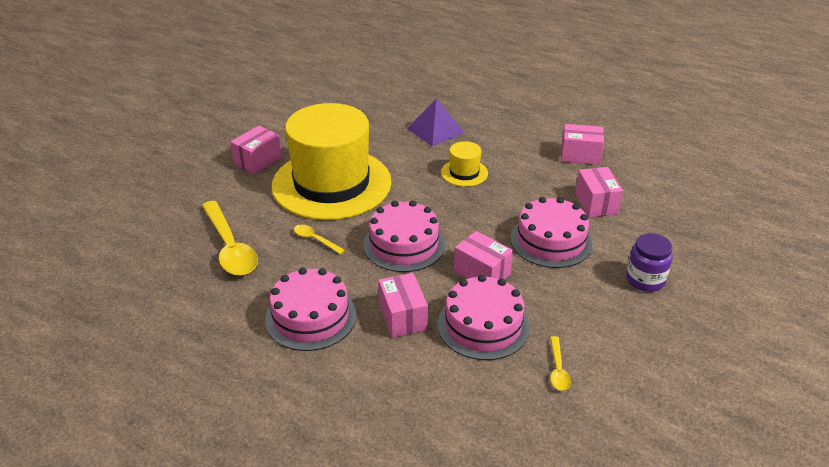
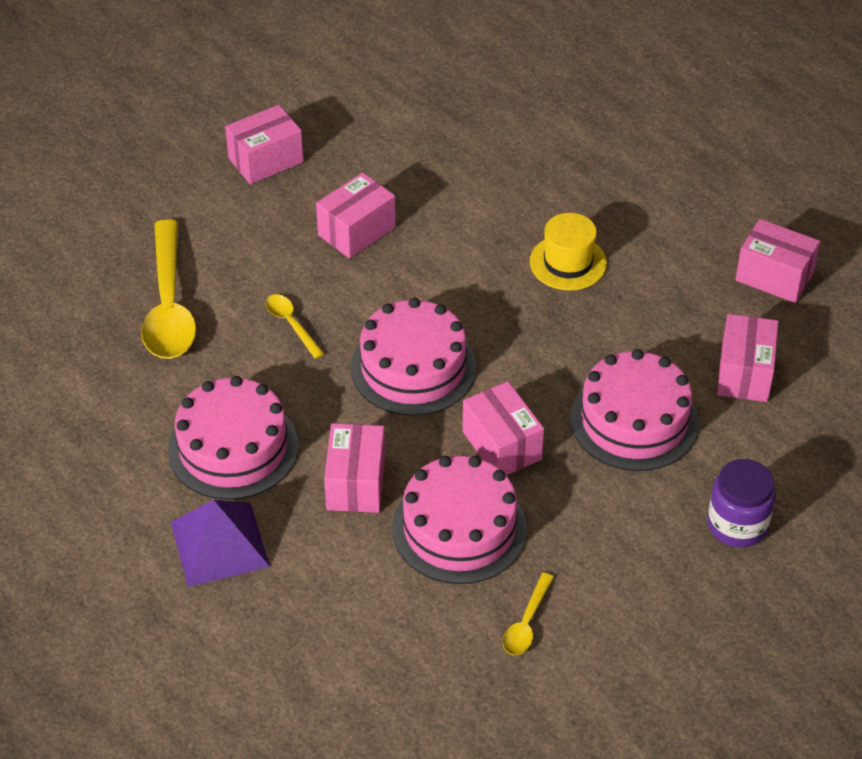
camera: 20 degrees right, 10 degrees up
yellow hat [271,103,391,220] -> pink box [316,172,396,259]
purple pyramid [407,98,465,146] -> purple pyramid moved to [171,500,270,587]

